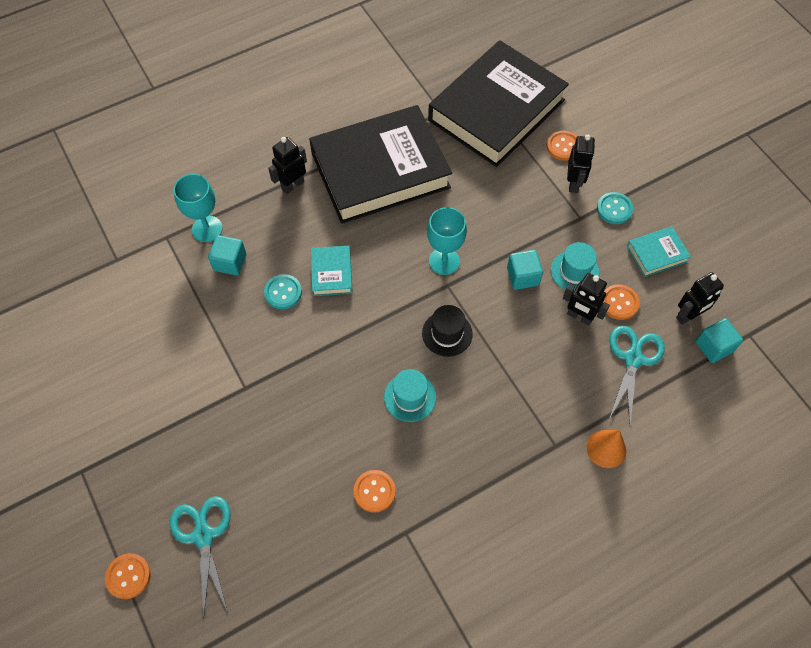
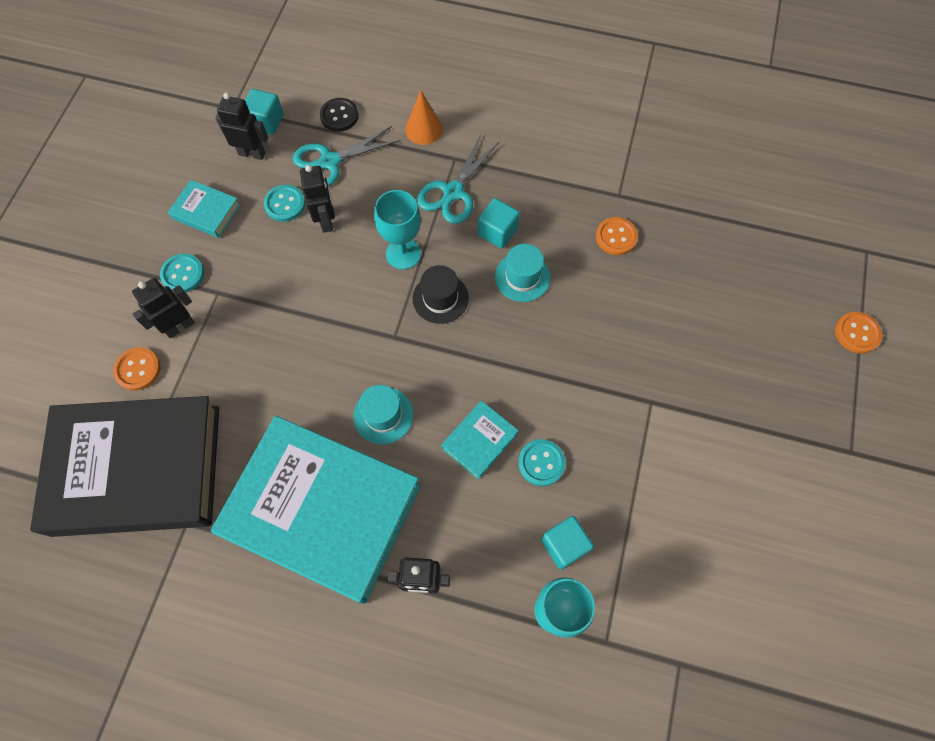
camera: 135 degrees left, 5 degrees up
turquoise scissors [170,496,231,620] -> turquoise scissors moved to [417,135,499,224]
black book [309,105,452,224] -> turquoise book [211,416,421,604]
turquoise goblet [427,207,467,275] -> turquoise goblet moved to [374,190,421,270]
turquoise cube [507,250,543,290] -> turquoise cube moved to [478,198,520,249]
turquoise hat [551,242,599,290] -> turquoise hat moved to [353,385,413,444]
orange button [602,284,640,320] -> turquoise button [264,185,305,222]
none -> black button [320,98,359,132]

